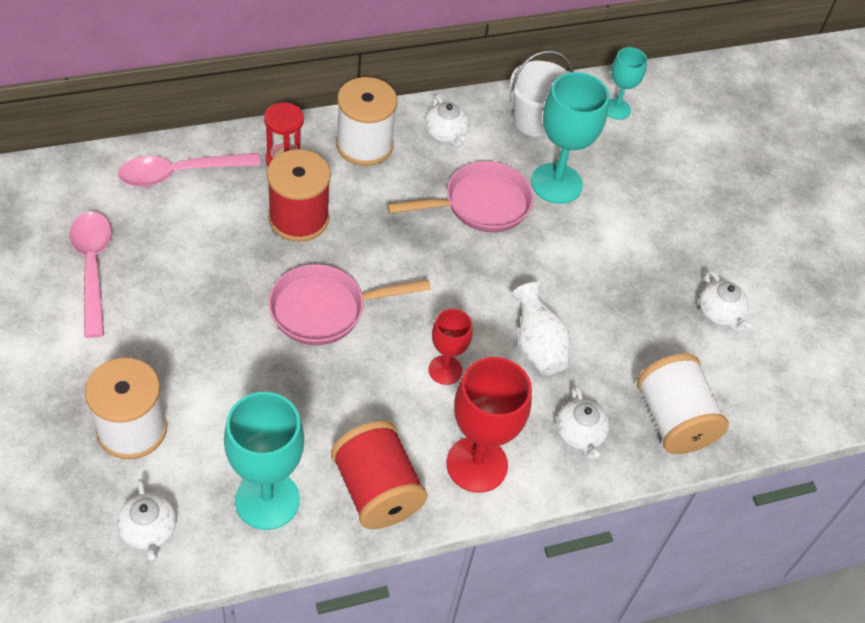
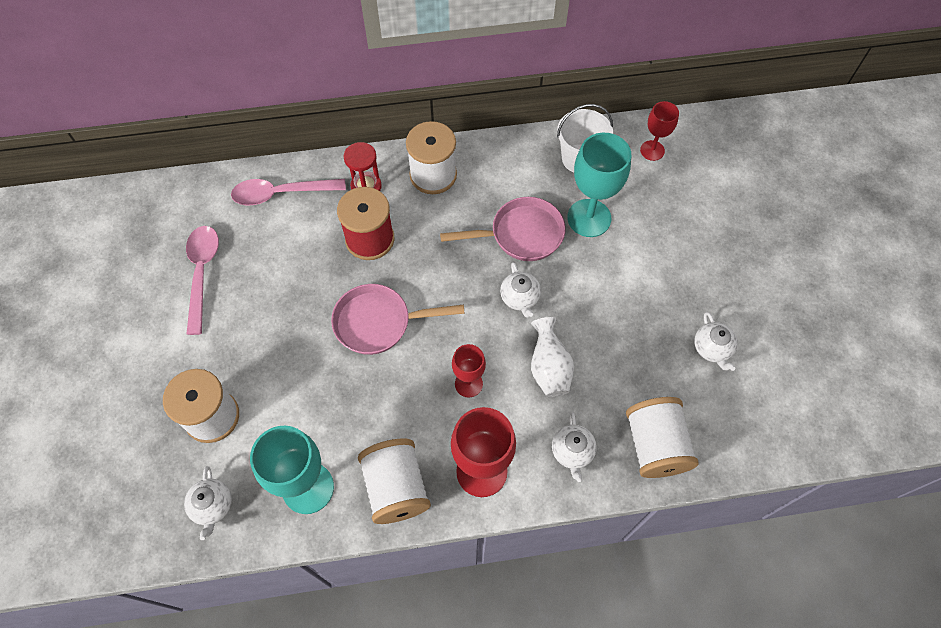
camera: 15 degrees right, 10 degrees up
red spool [331,421,428,529] -> white spool [358,439,431,524]
white teapot [425,95,469,148] -> white teapot moved to [500,262,541,318]
turquoise goblet [607,47,647,120] -> red goblet [640,101,679,161]

